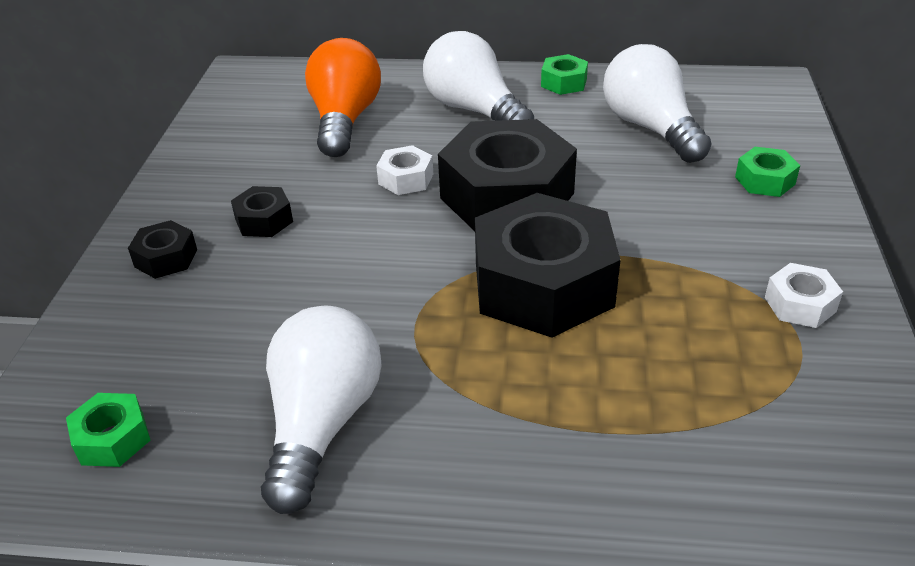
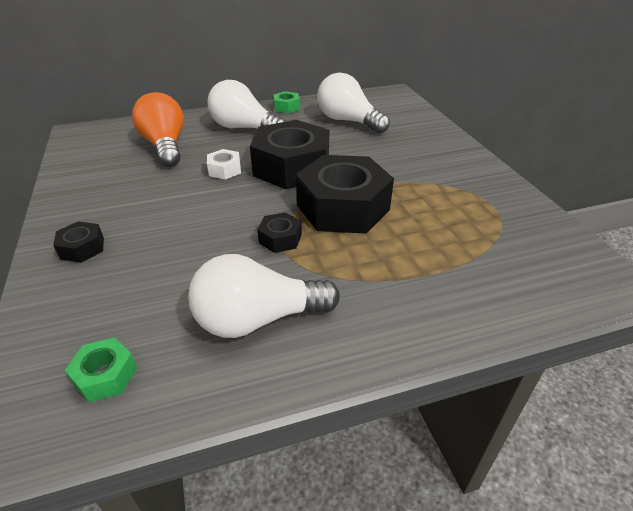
camera: 25 degrees left, 0 degrees up
black nut [231,186,293,237] -> black nut moved to [257,212,302,253]
white light bulb [261,306,381,514] -> white light bulb turned 90 degrees counterclockwise [188,254,340,338]
green nut [735,147,800,197] -> none
white nut [765,263,843,328] -> none

